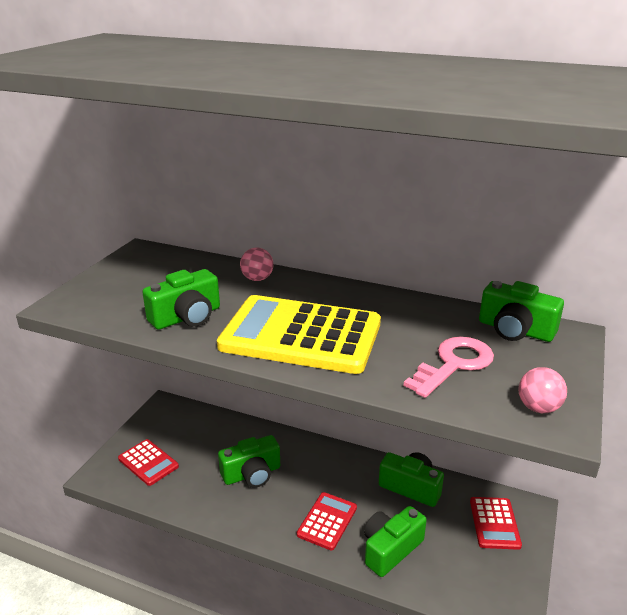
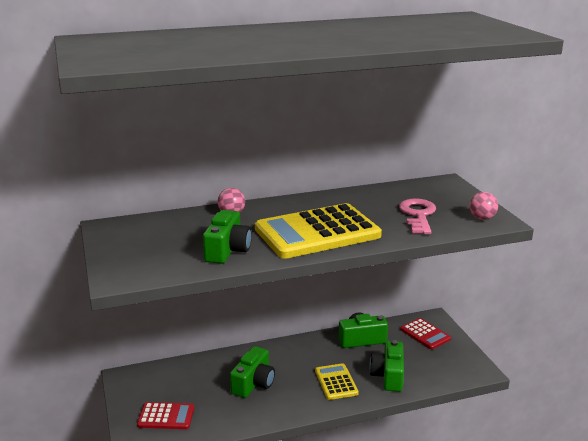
camera: 40 degrees left, 5 degrees down
red calculator [297,492,357,551] -> yellow calculator [315,363,359,400]
green camera [479,281,564,342] -> none

